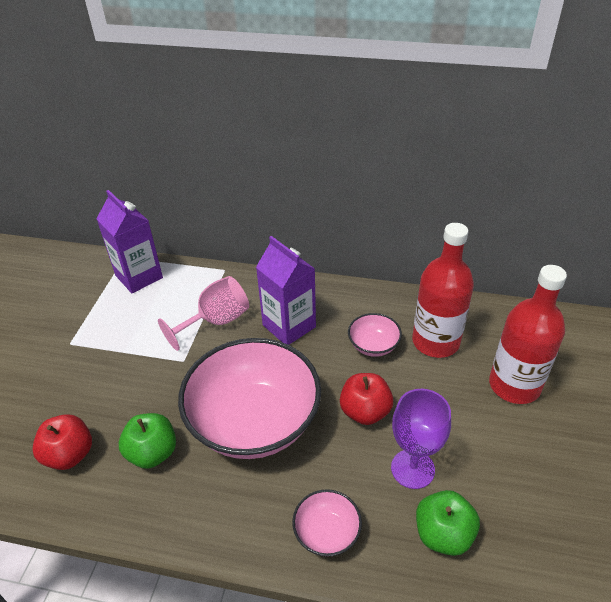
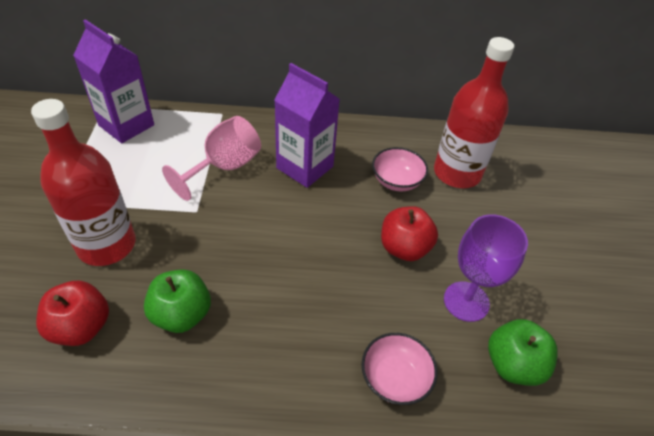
camera: 15 degrees left, 5 degrees up
pink bowl [178,338,321,459] -> none
red bottle [489,265,567,404] -> red bottle moved to [31,99,136,266]

